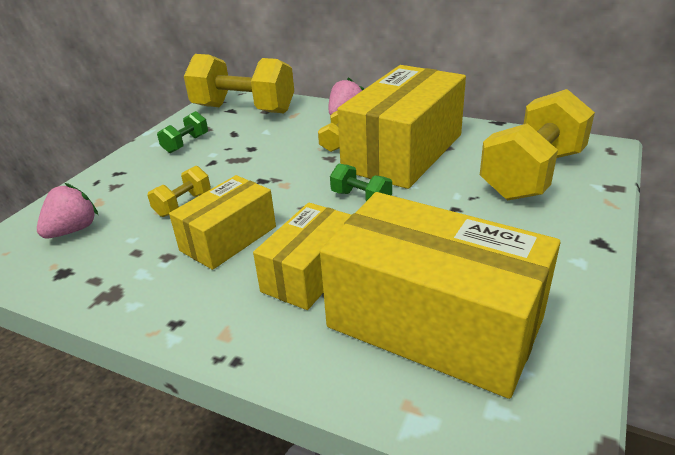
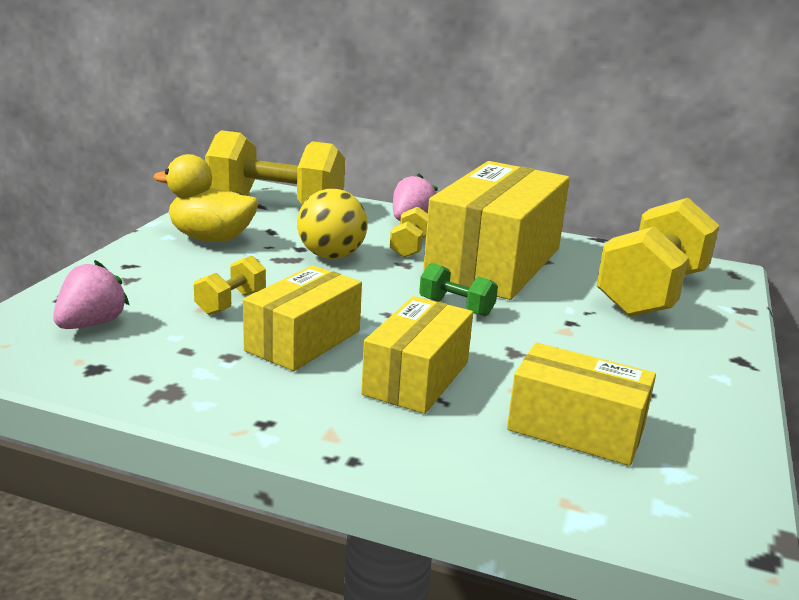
camera: 10 degrees left, 10 degrees down
green dumbbell [157,111,208,153] -> yellow duck [153,154,258,242]
yellow box [320,192,560,399] -> yellow box [507,343,656,466], size x0.57
none -> yellow ball [297,189,367,259]

